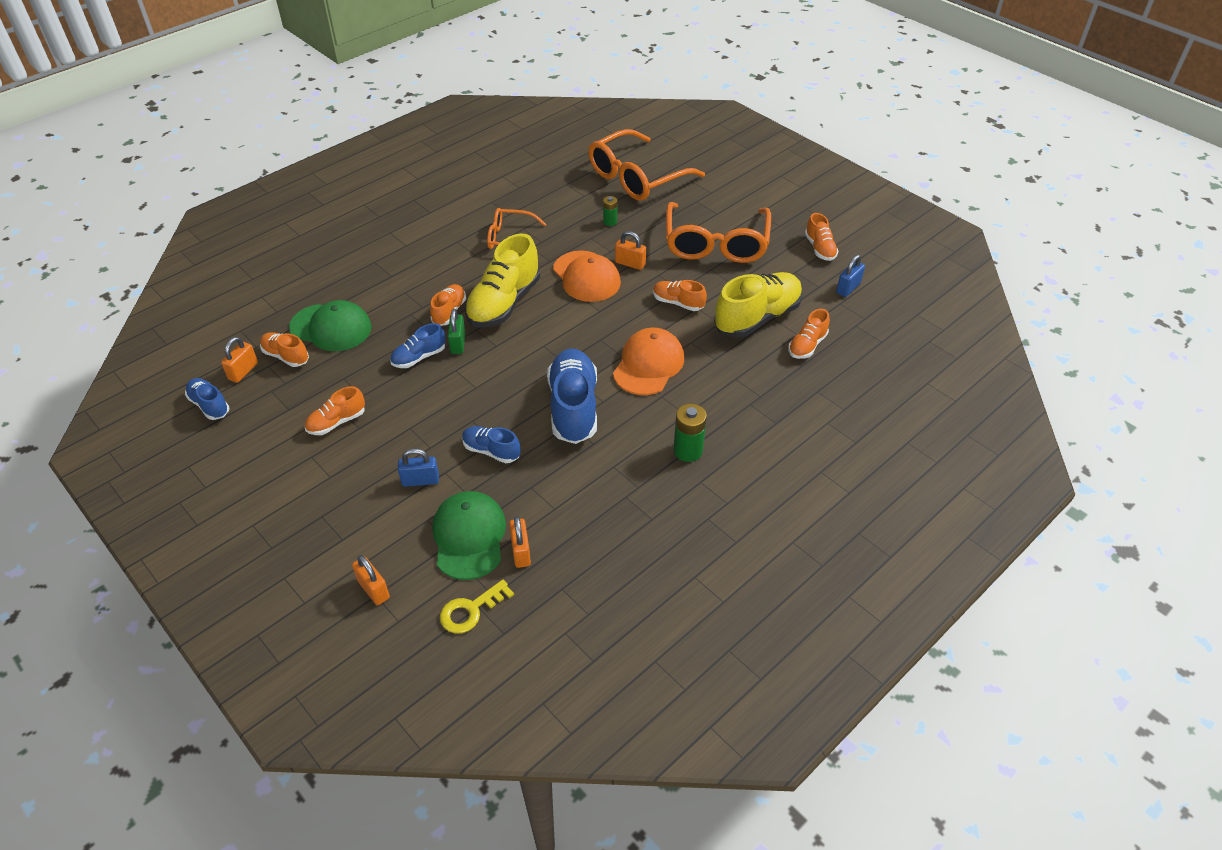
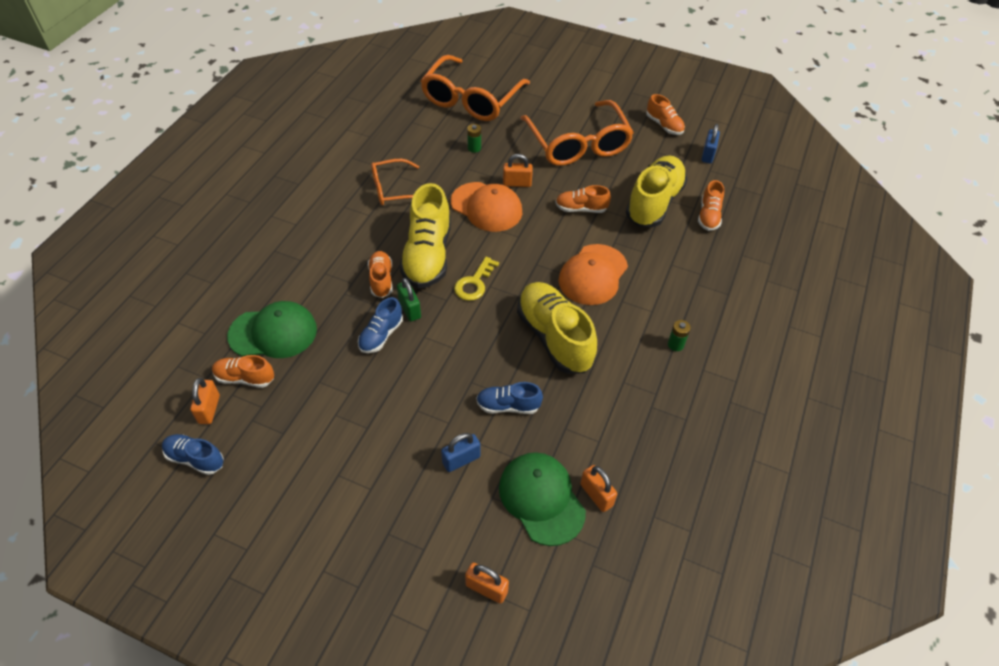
camera: 25 degrees left, 5 degrees up
orange shoe [305,386,365,435] -> none
yellow key [440,579,514,634] -> yellow key moved to [454,257,499,301]
blue shoe [547,348,597,444] -> yellow shoe [517,282,597,374]
orange cap [613,328,684,395] -> orange cap turned 150 degrees counterclockwise [558,244,628,305]
green battery [674,404,707,462] -> green battery [668,320,691,351], size x0.60

